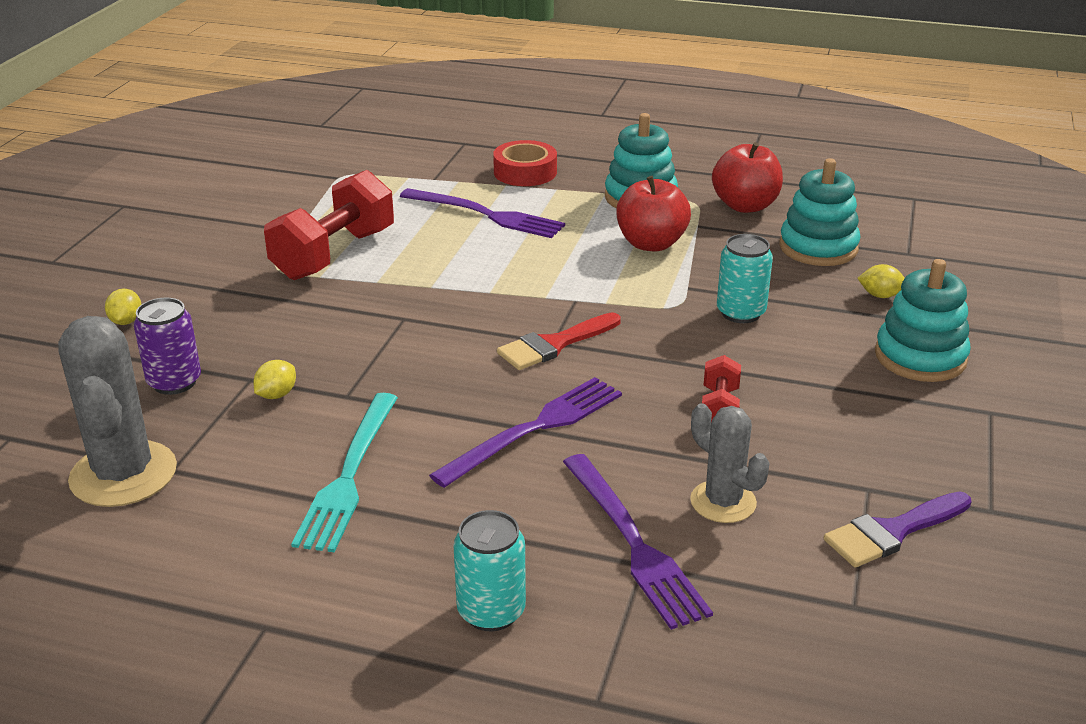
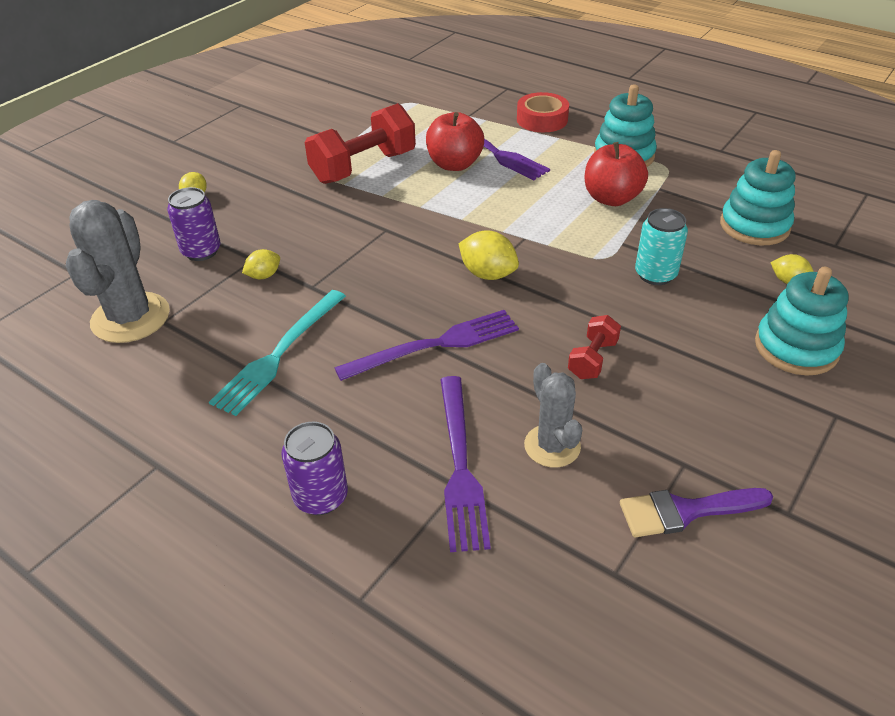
camera: 20 degrees right, 10 degrees up
turquoise can [453,510,526,631] -> purple can [281,422,348,515]
red brush [497,312,621,370] -> yellow lemon [459,230,519,280]
red apple [712,142,783,213] -> red apple moved to [426,112,484,171]

